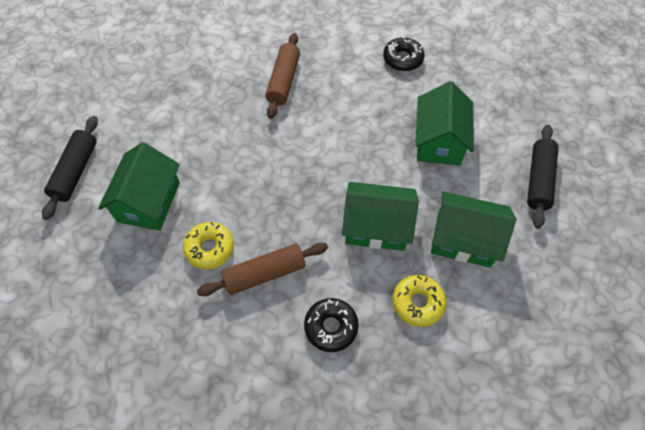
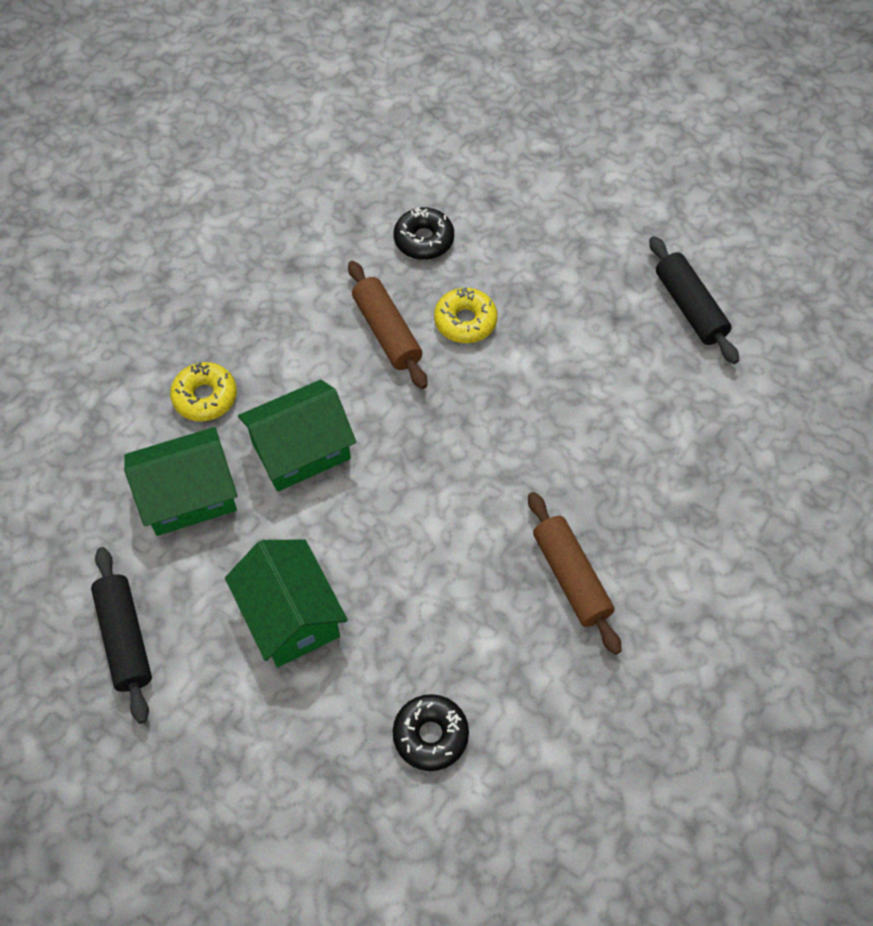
camera: 145 degrees right, 0 degrees up
green house [98,142,180,231] -> none
brown rolling pin [197,243,328,296] -> brown rolling pin turned 60 degrees counterclockwise [348,261,427,389]
black donut [304,298,359,352] -> black donut moved to [394,207,454,260]

